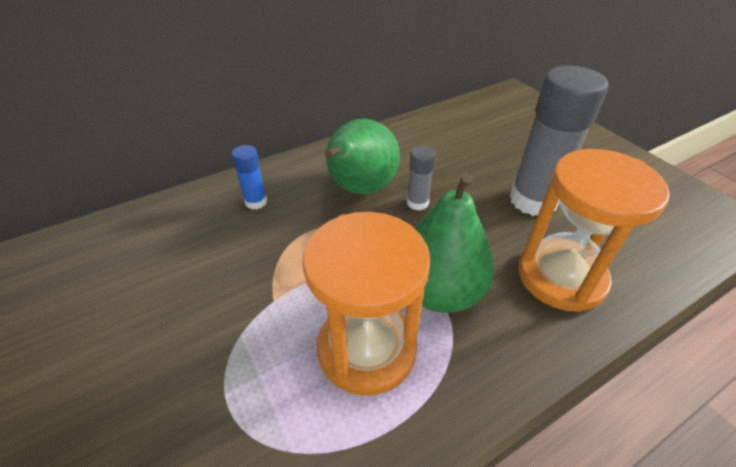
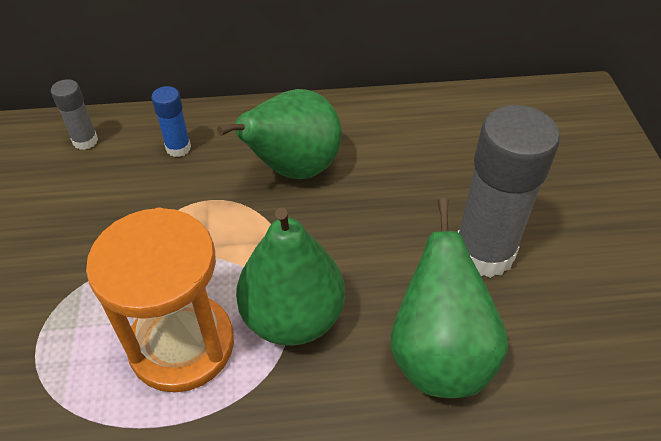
camera: 25 degrees right, 5 degrees up
grey glue stick [407,146,436,211] -> grey glue stick moved to [51,79,98,150]
orange hourglass [518,149,670,312] -> green pear [391,198,508,398]

